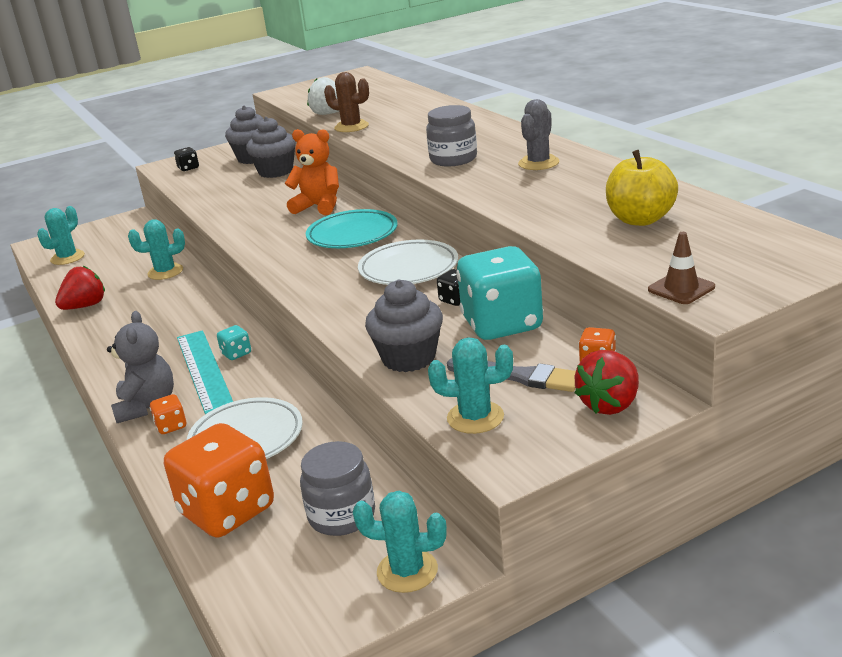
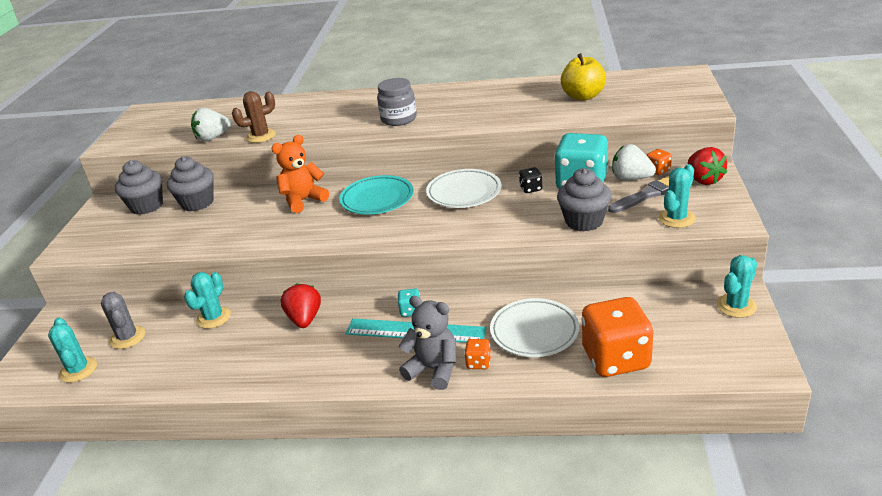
camera: 55 degrees left, 5 degrees up
red strawberry [55,266,105,310] -> red strawberry moved to [281,283,321,328]
black dice [174,147,199,171] -> none
grey jar [300,441,375,536] -> none
grey cactus [518,99,559,170] -> grey cactus moved to [101,292,145,349]
brown traffic cone [648,232,715,304] -> none
none -> white strawberry [612,144,656,180]

